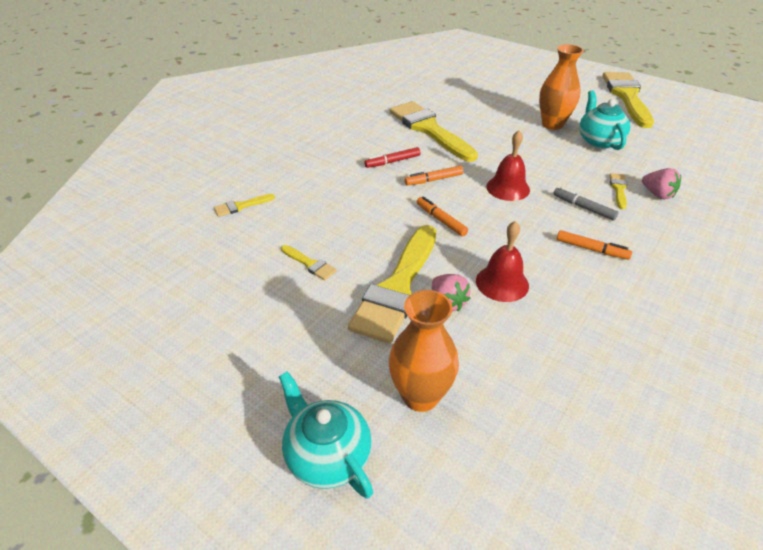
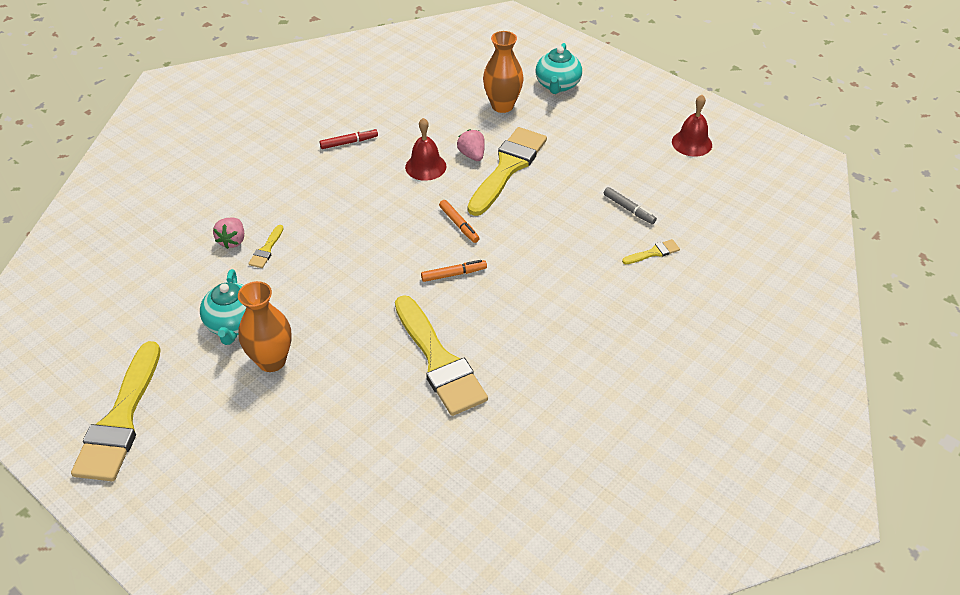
camera: 175 degrees left, 5 degrees up
turquoise teapot [279,371,373,498] -> turquoise teapot turned 45 degrees clockwise [535,43,582,94]
yellow brush [281,245,337,280] -> none
red marker [364,147,420,168] -> red marker moved to [320,128,378,149]
red bell [486,130,530,201] -> red bell moved to [672,95,712,157]
grey marker [553,187,618,221] -> grey marker moved to [604,187,657,224]
orange marker [557,230,632,260] -> none
pink strawberry [642,168,681,199] -> pink strawberry turned 135 degrees counterclockwise [213,218,244,249]

